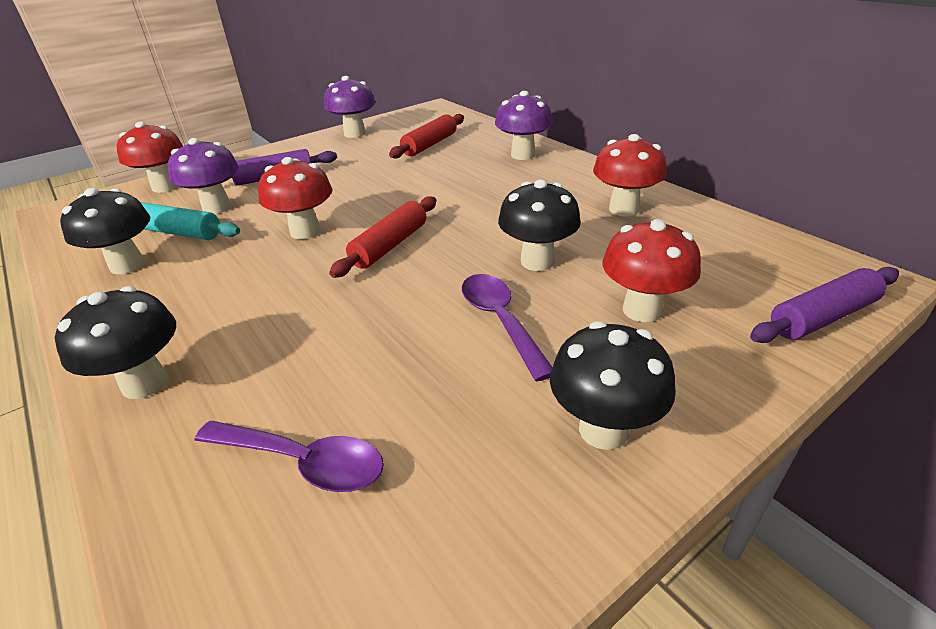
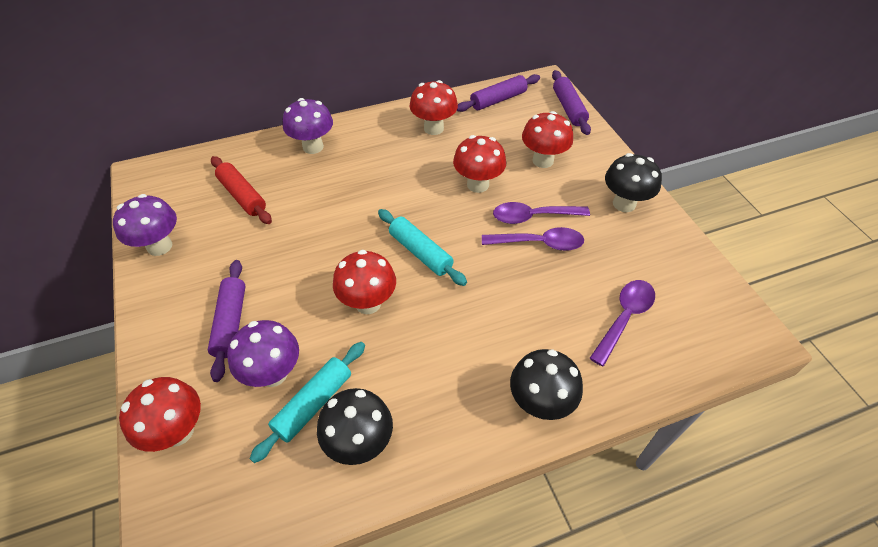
camera: 75 degrees left, 15 degrees up
red rolling pin [329,196,436,278] -> turquoise rolling pin [378,209,467,286]
black mushroom [498,179,581,271] -> red mushroom [453,135,506,193]
none -> purple rolling pin [457,74,540,112]
none -> purple spoon [482,227,584,251]

